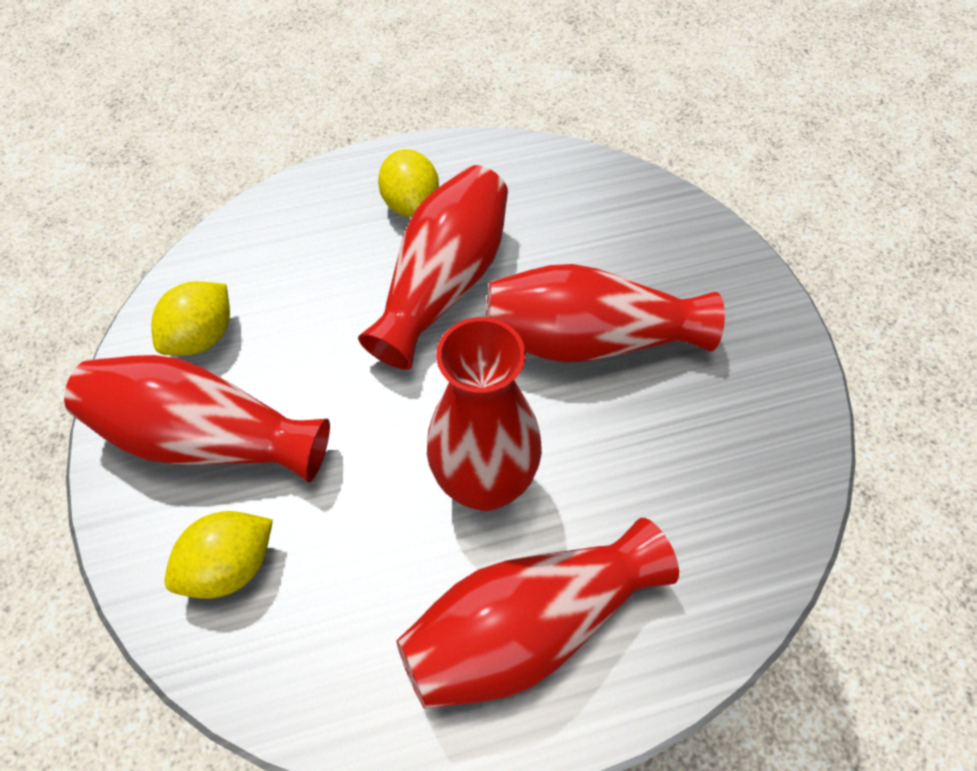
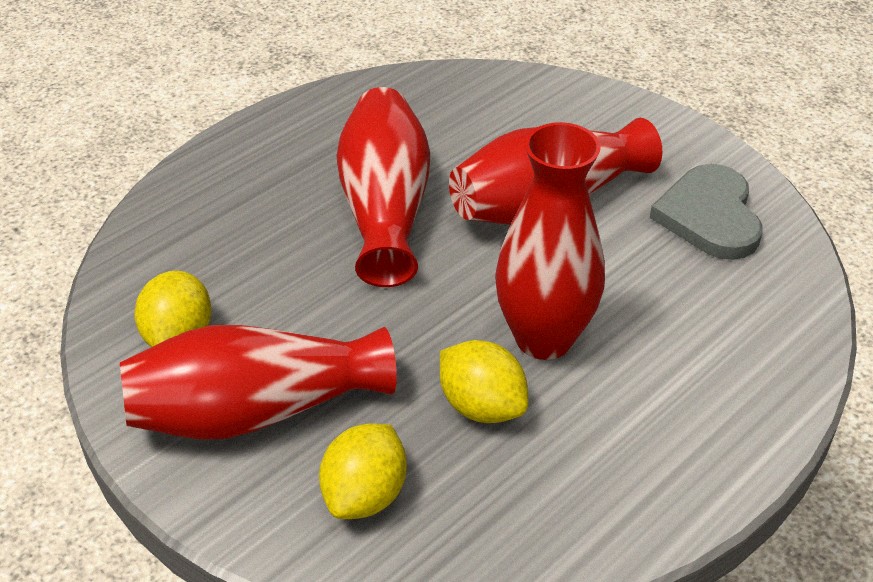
camera: 30 degrees left, 15 degrees down
yellow lemon [378,149,439,217] -> yellow lemon moved to [440,340,528,423]
red vase [396,518,679,709] -> none
none -> grey heart [650,164,762,260]

